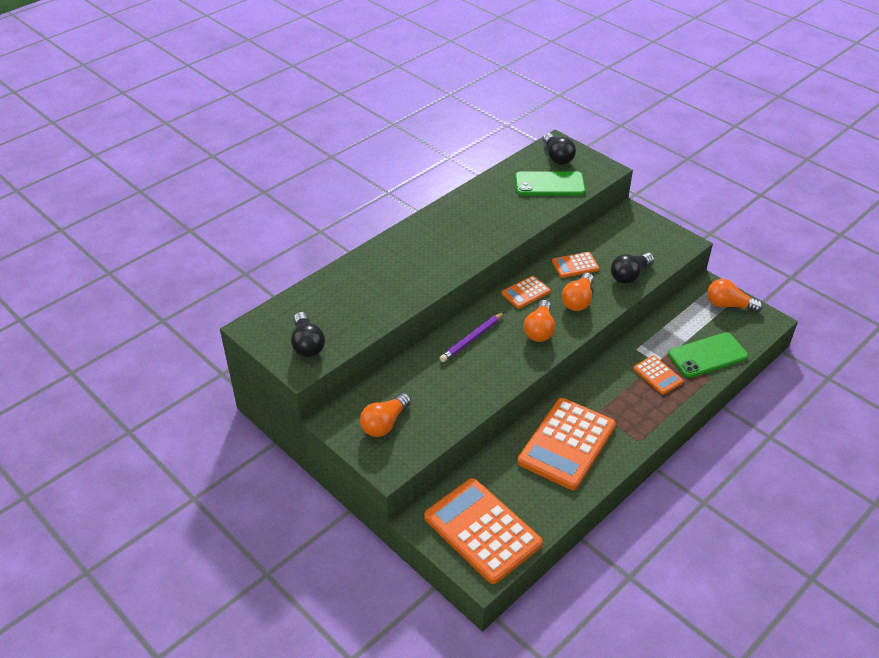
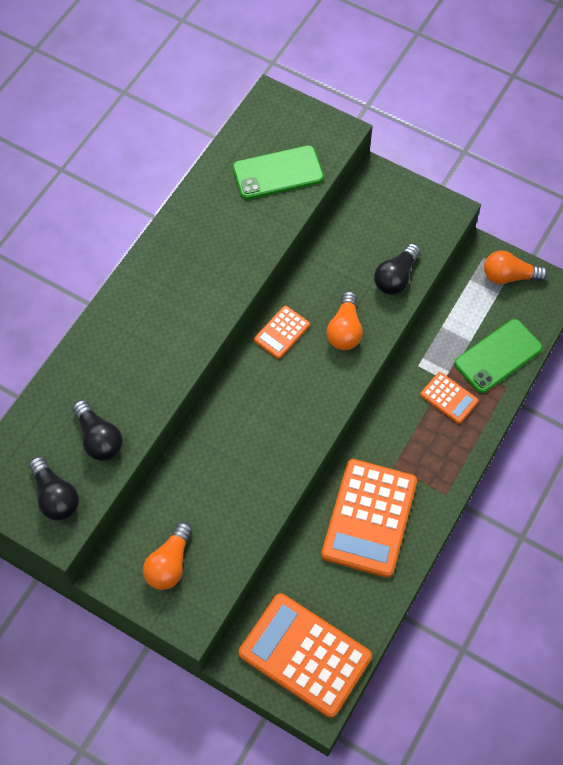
camera: 15 degrees left, 20 degrees up
purple pencil [440,312,504,362] -> none
orange light bulb [524,300,555,342] -> none
black light bulb [543,133,576,165] -> black light bulb moved to [73,400,123,461]
orange calculator [552,252,599,278] -> none

